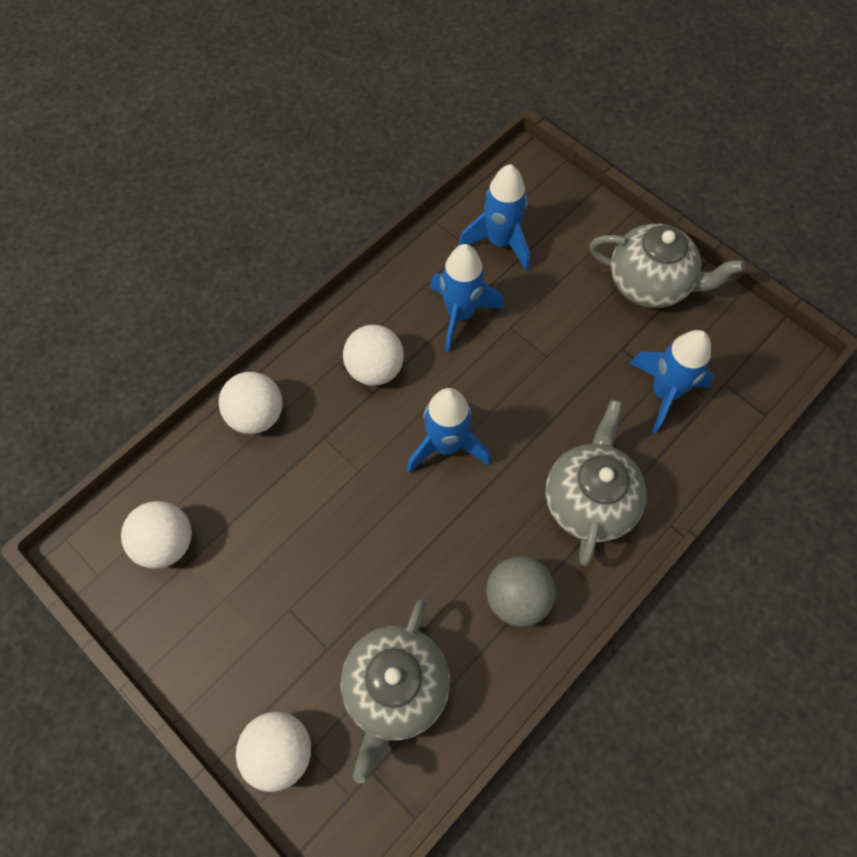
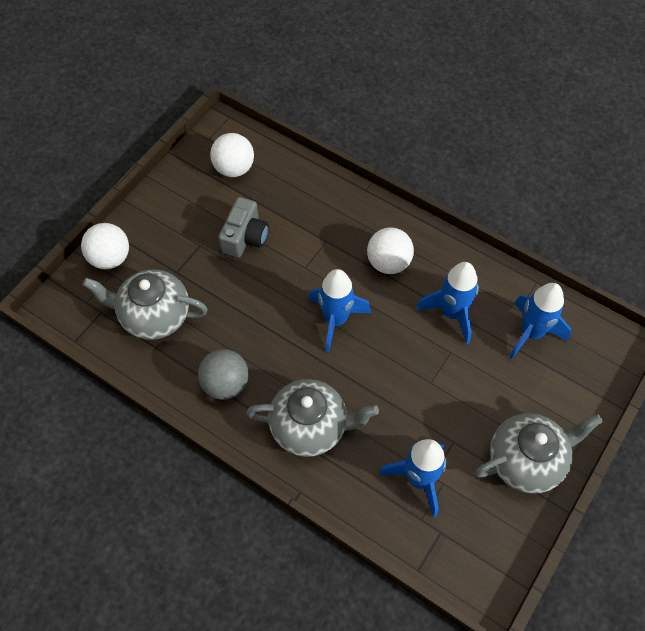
camera: 80 degrees right, 5 degrees down
white ball [219,372,283,434] -> none
grey teapot [589,224,745,308] -> grey teapot turned 120 degrees counterclockwise [475,413,603,494]
none -> grey camera [218,197,269,258]

